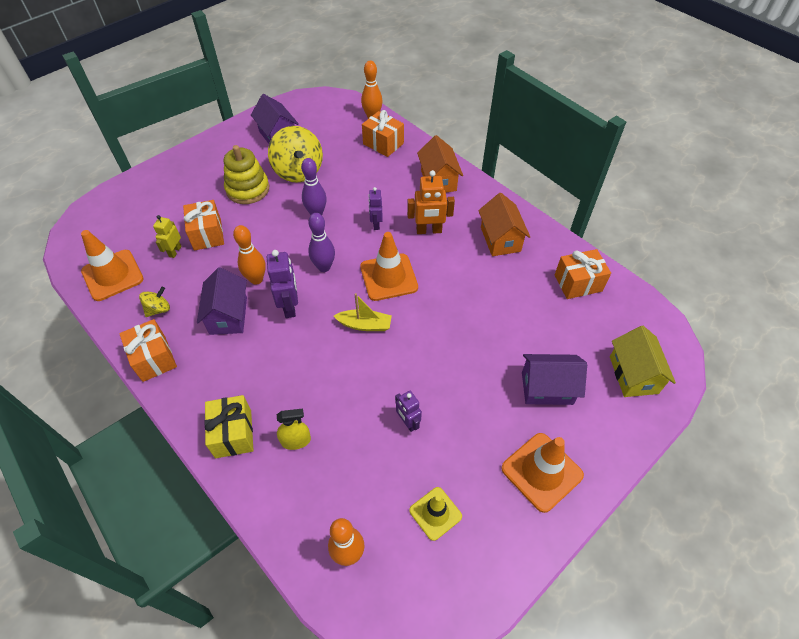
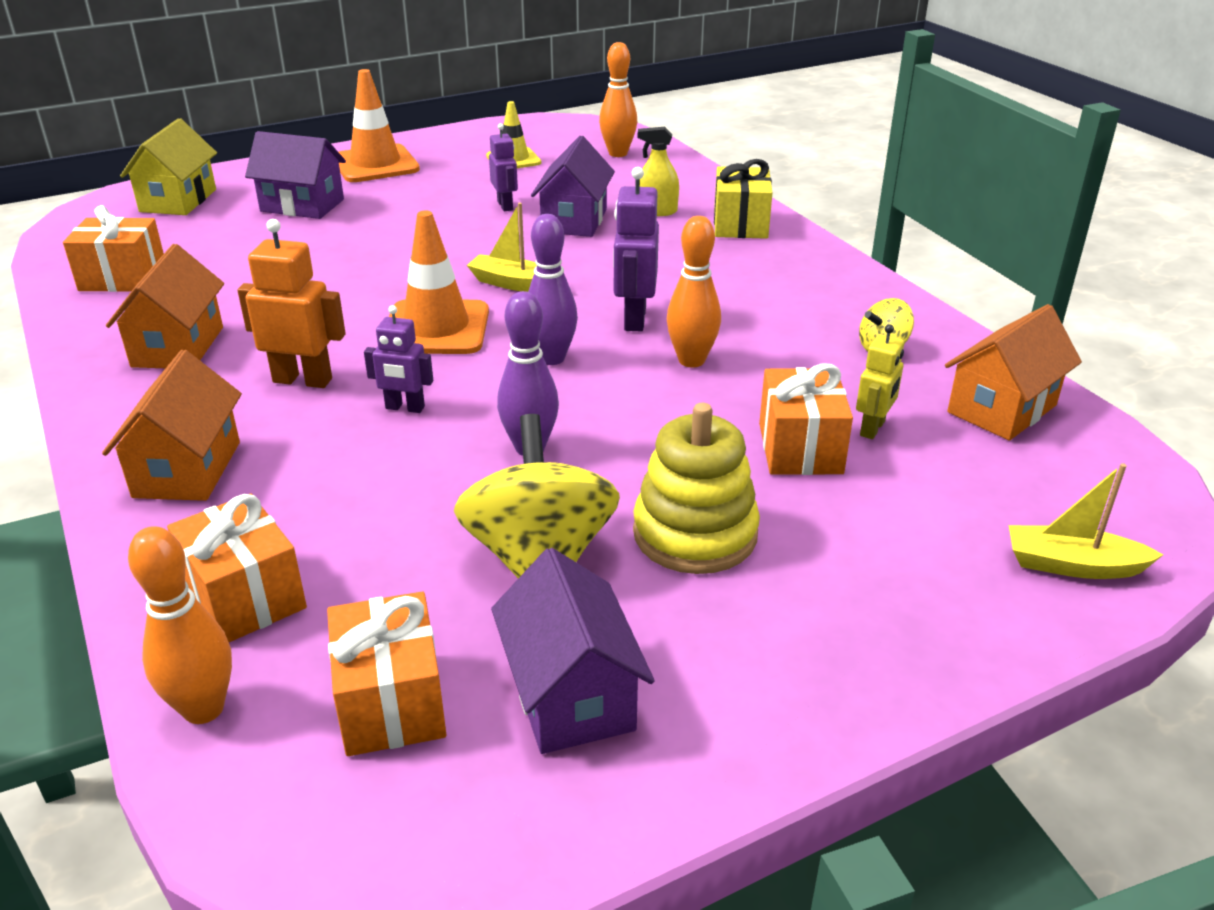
camera: 165 degrees left, 20 degrees down
orange traffic cone [81,230,144,301] -> orange house [945,304,1082,440]
orange gift [119,319,177,382] -> orange gift moved to [327,592,446,756]
purple house [197,267,247,335] -> purple house moved to [531,136,615,237]
purple robot [368,187,383,230] -> purple robot turned 90 degrees clockwise [364,305,433,413]
none -> yellow boat [1009,463,1163,579]

